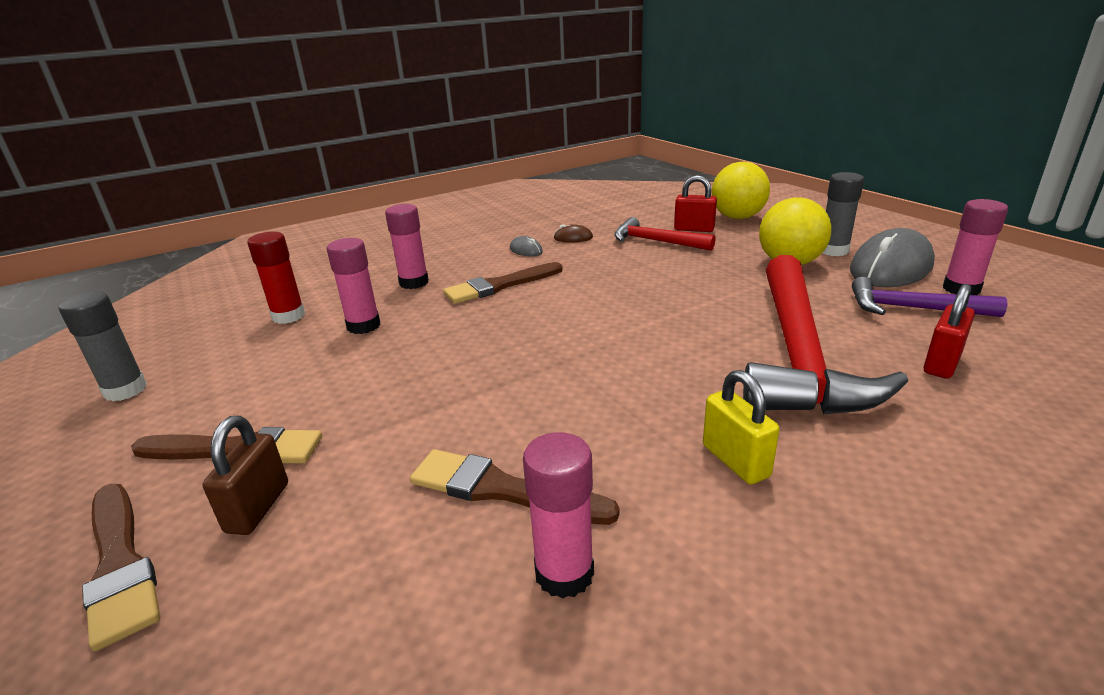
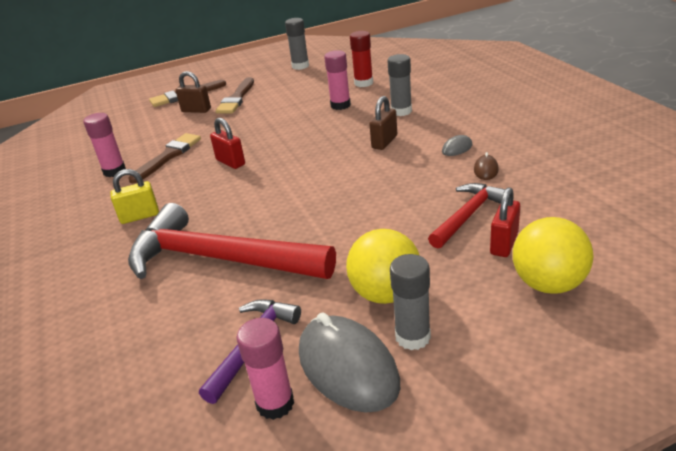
camera: 100 degrees right, 5 degrees up
pink glue stick [385,204,429,289] -> grey glue stick [387,54,412,116]
brown brush [443,262,563,304] -> brown padlock [370,96,397,150]
red padlock [924,284,975,379] -> red padlock moved to [210,118,245,169]

